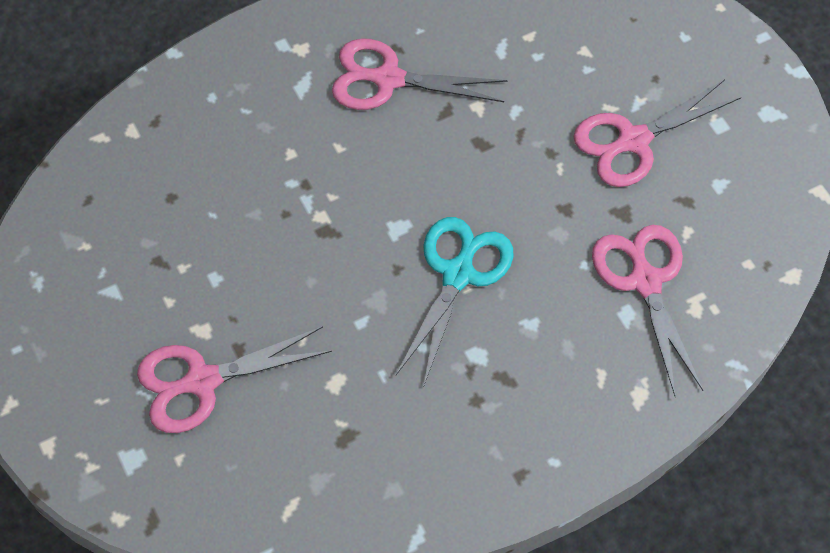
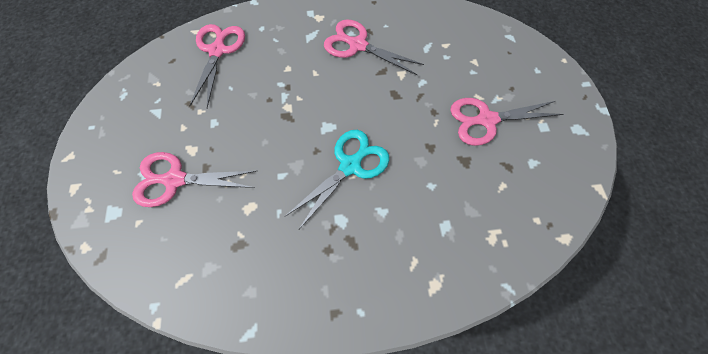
camera: 20 degrees right, 5 degrees up
pink scissors [592,225,703,396] -> pink scissors moved to [189,24,245,108]

